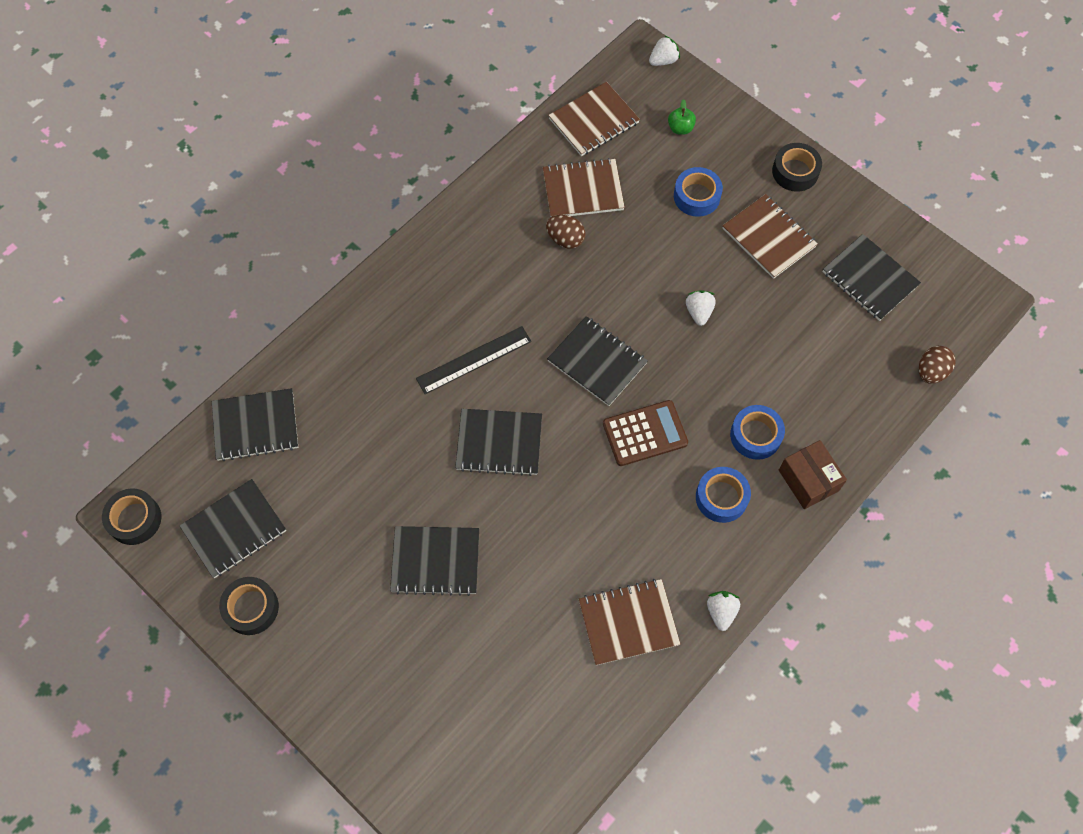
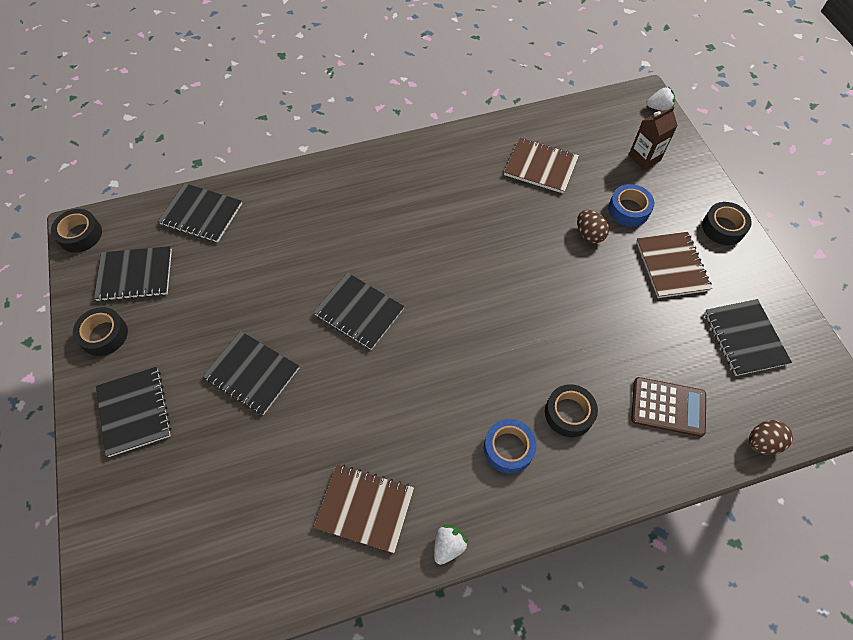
camera: 30 degrees right, 5 degrees down
black ruler [416,326,531,394] -> none
brown egg [546,215,585,248] -> brown egg moved to [577,210,609,243]
black notebook [547,316,648,406] -> black notebook moved to [96,367,171,457]
brown notebook [548,82,640,156] -> none
brown calculator [603,400,688,466] -> brown calculator moved to [631,377,706,437]
green apple [668,99,696,135] -> brown carton [629,106,678,170]
white strawberry [686,290,716,326] -> none
blue tape [730,405,785,460] -> black tape [545,384,598,437]
brown box [779,440,847,509] -> none

